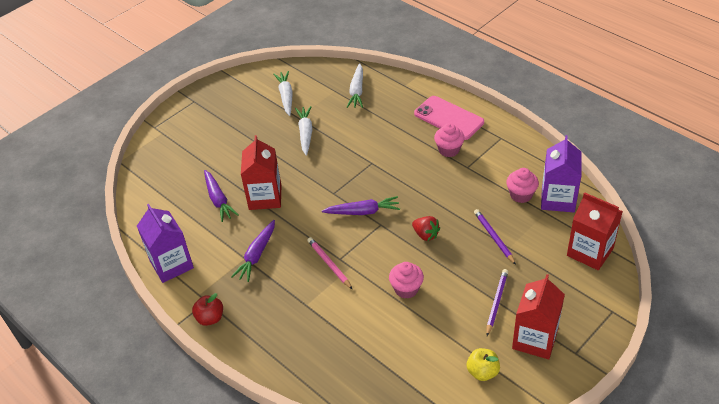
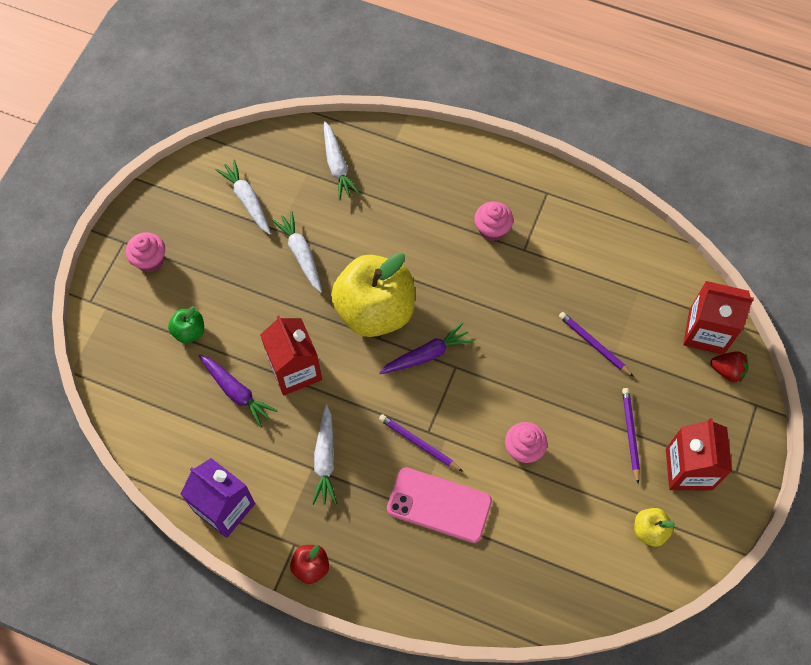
camera: 25 degrees left, 20 degrees up
purple carrot [231,220,275,282] -> white carrot [312,405,337,505]
pink pencil [307,237,353,290] -> purple pencil [379,414,463,472]
red strawberry [412,216,440,241] -> red strawberry moved to [710,351,749,383]
pink phone [414,96,484,140] -> pink phone moved to [387,467,492,543]
pink cupcake [506,168,539,203] -> pink cupcake moved to [126,232,165,272]
purple carton [541,135,582,212] -> none
none -> green apple [168,306,204,343]
none -> yellow apple [331,253,415,337]

